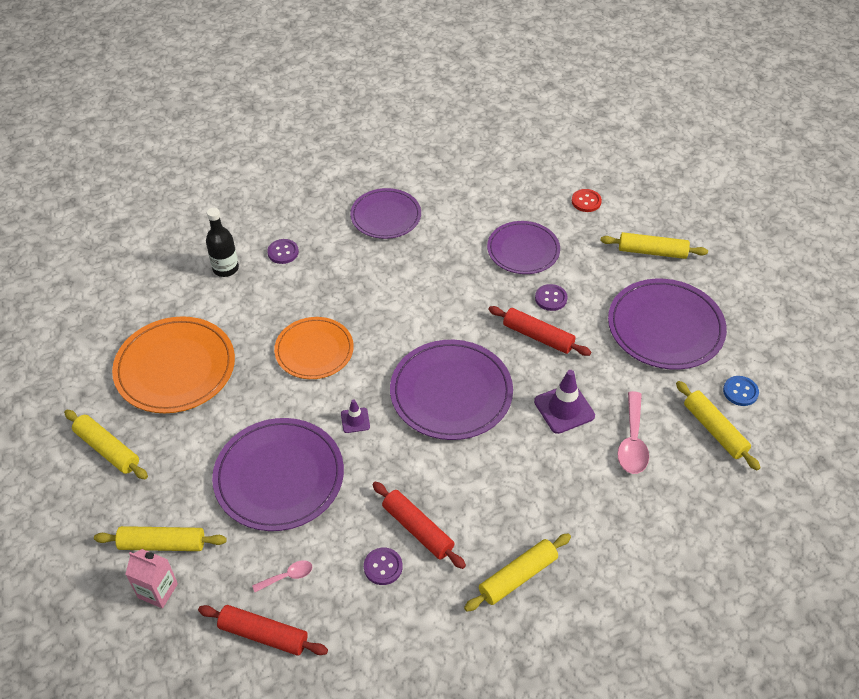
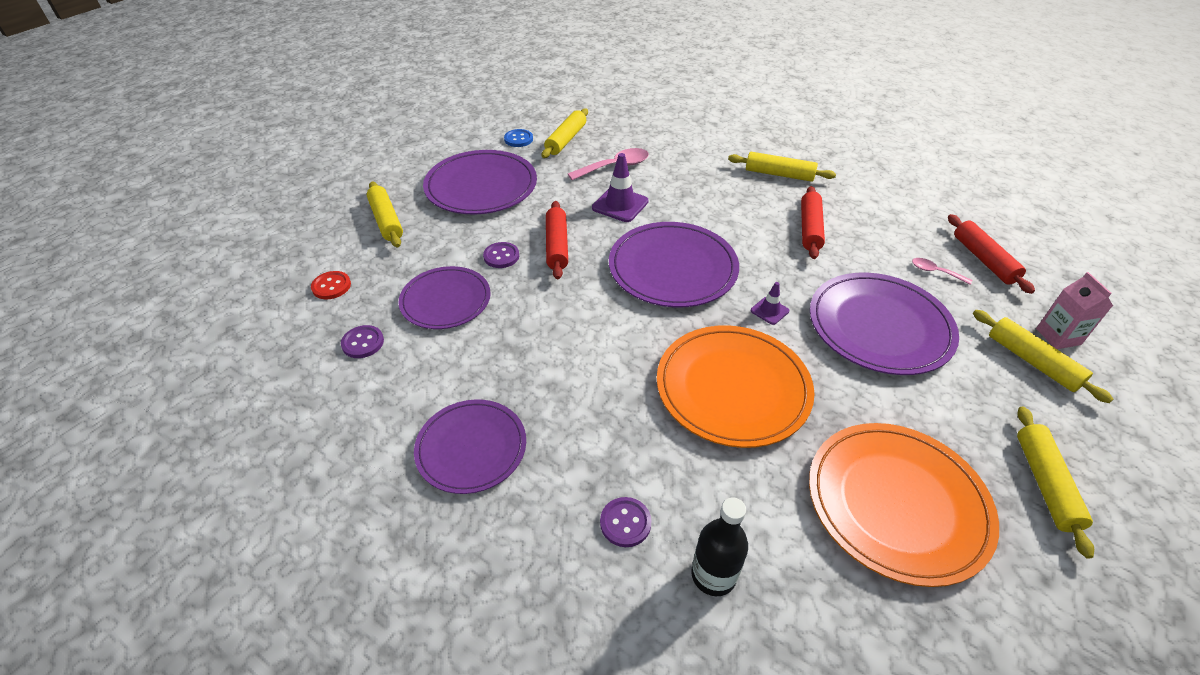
camera: 125 degrees left, 5 degrees down
orange plate [274,317,354,379] -> orange plate [657,325,814,448], size x1.51
purple button [364,548,403,585] -> purple button moved to [341,325,384,358]

